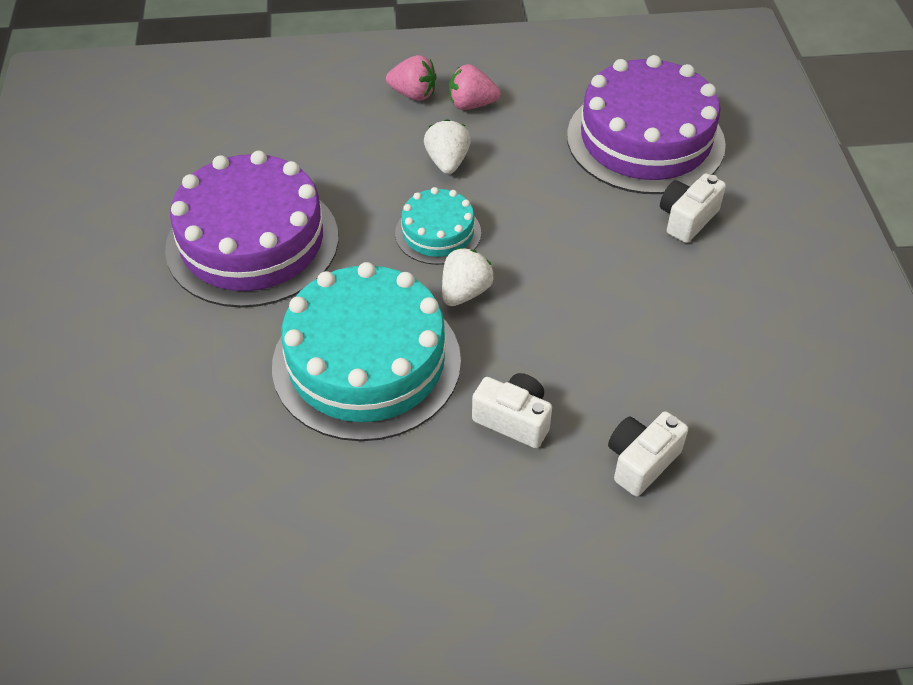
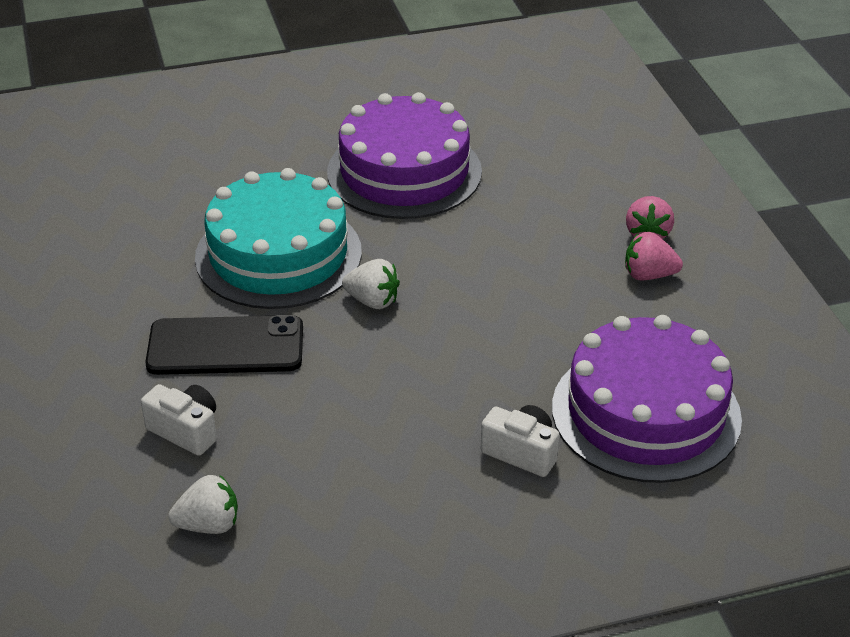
camera: 80 degrees right, 10 degrees down
turquoise cake [395,187,481,265] -> none
white strawberry [424,119,471,174] -> white strawberry moved to [168,475,238,534]
pink strawberry [449,64,501,110] -> pink strawberry turned 75 degrees counterclockwise [625,232,683,280]
white camera [472,373,552,448] -> black phone [145,315,303,375]

